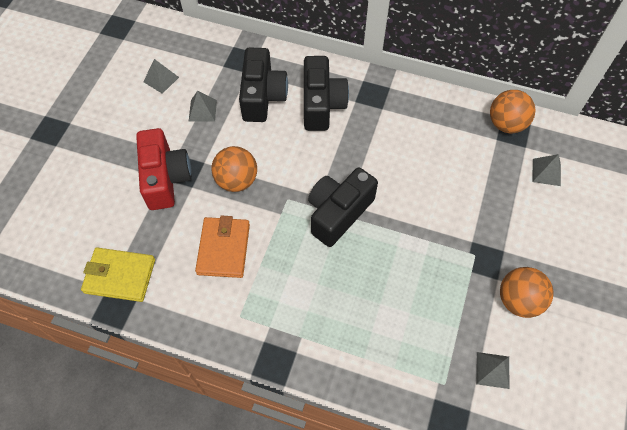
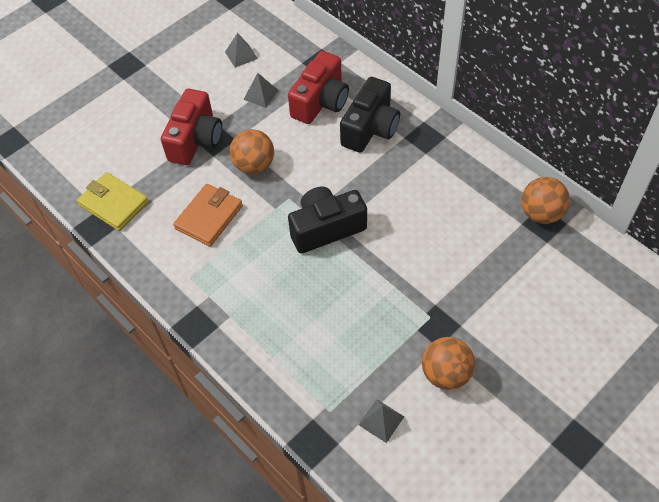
camera: 30 degrees right, 5 degrees down
black camera [239,47,288,122] -> red camera [288,51,349,124]
grey pyramid [532,154,561,186] -> none

